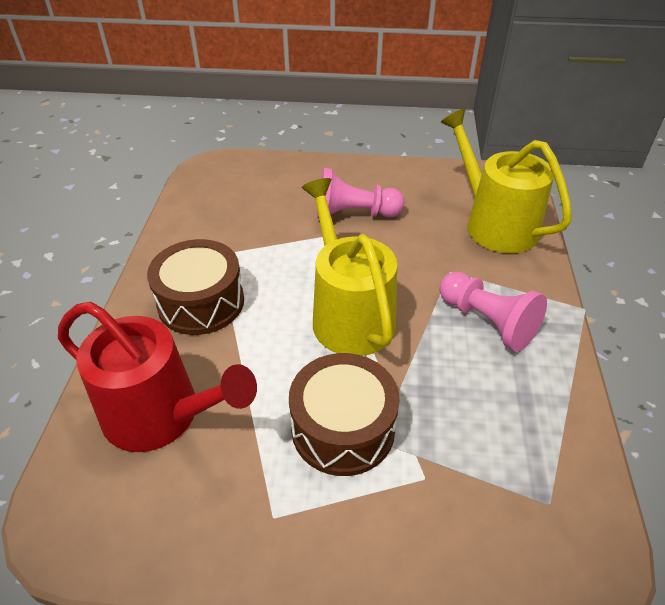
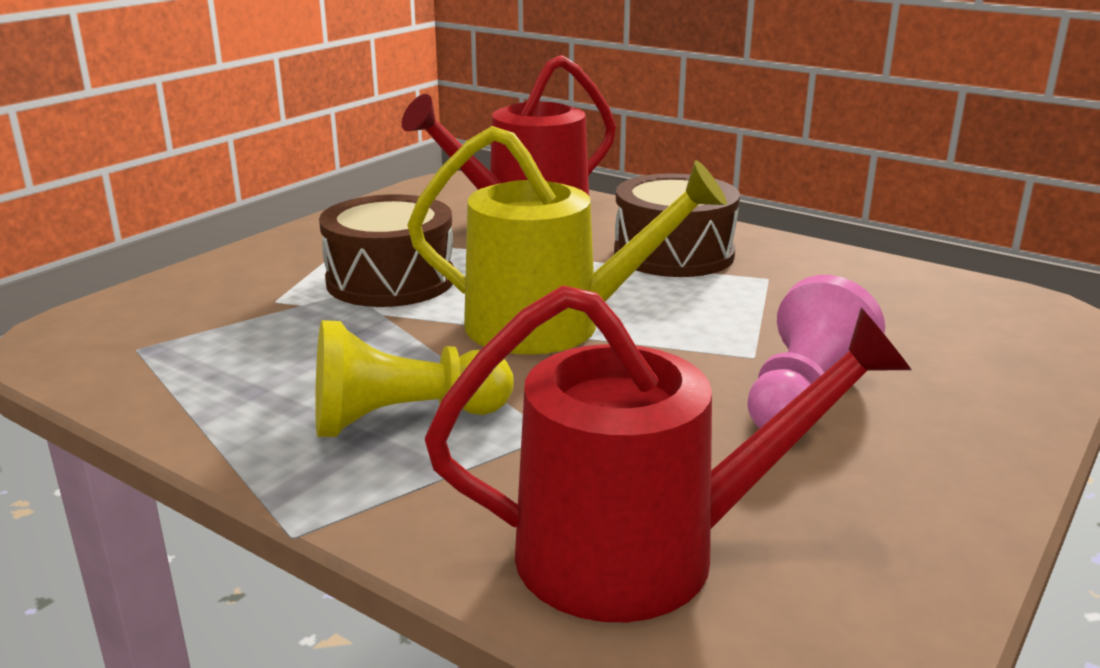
camera: 120 degrees right, 20 degrees down
pink pawn [439,272,547,352] -> yellow pawn [315,320,514,437]
yellow watering can [441,108,572,253] -> red watering can [425,285,911,622]

